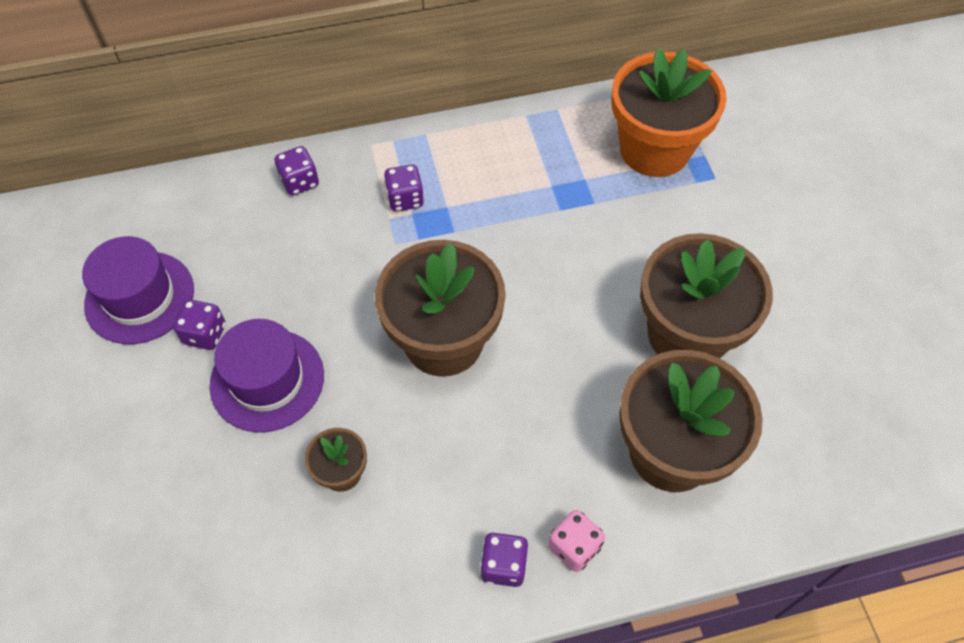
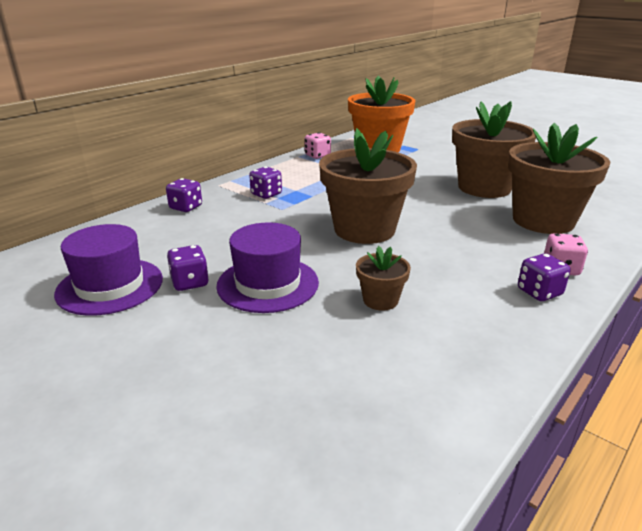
camera: 35 degrees left, 30 degrees down
none -> pink dice [305,132,331,159]

